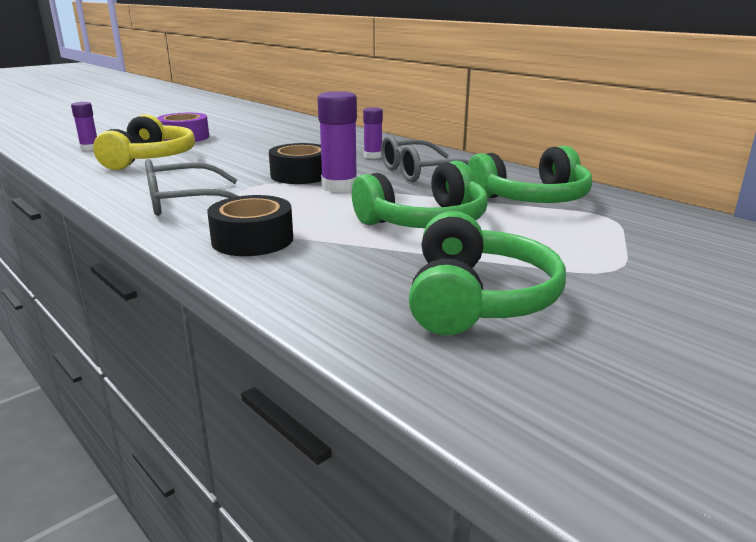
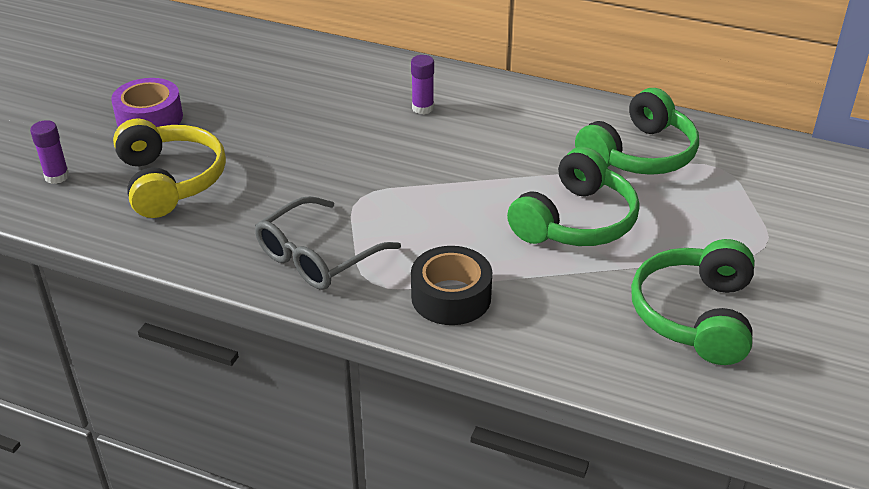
camera: 25 degrees left, 15 degrees up
black tape [269,143,322,184] -> none
purple glue stick [317,91,357,193] -> none
grey glasses [381,135,469,182] -> none
green headphones [409,211,566,335] -> green headphones turned 150 degrees counterclockwise [631,239,754,365]

